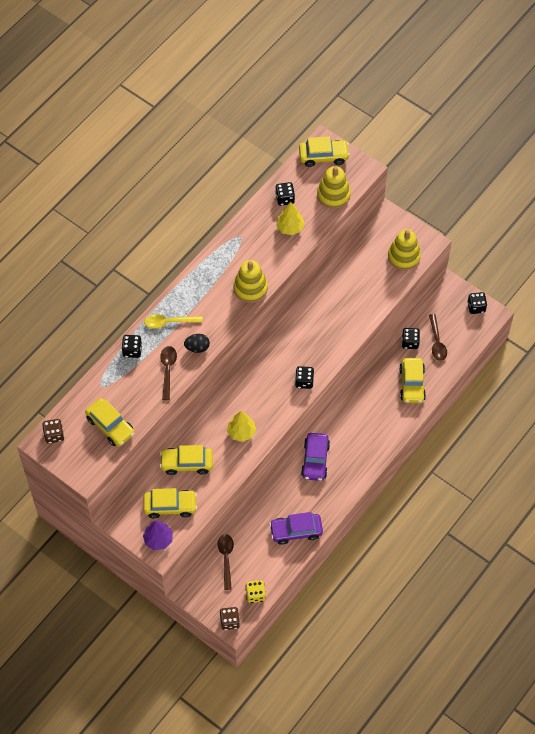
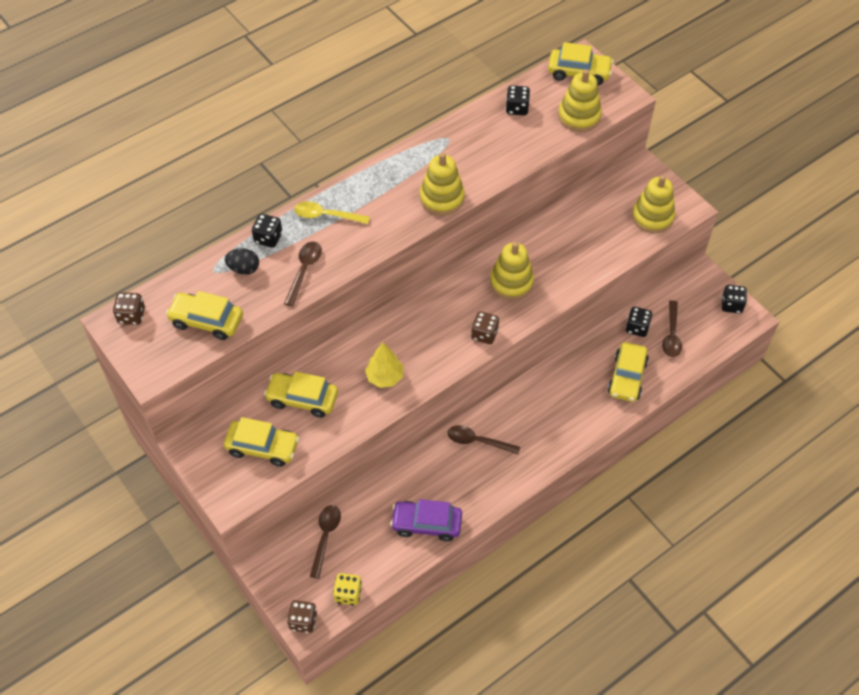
camera: 15 degrees right, 5 degrees down
yellow car [85,398,135,446] -> yellow car turned 135 degrees clockwise [166,291,243,340]
purple tree [143,520,173,550] -> none
black egg [184,334,210,353] -> black egg moved to [225,248,259,275]
yellow tree [276,202,305,235] -> none
black dice [295,366,314,389] -> brown dice [471,311,499,344]
purple car [301,433,330,481] -> brown spoon [447,425,520,455]
none -> yellow stacking toy [490,242,534,300]

